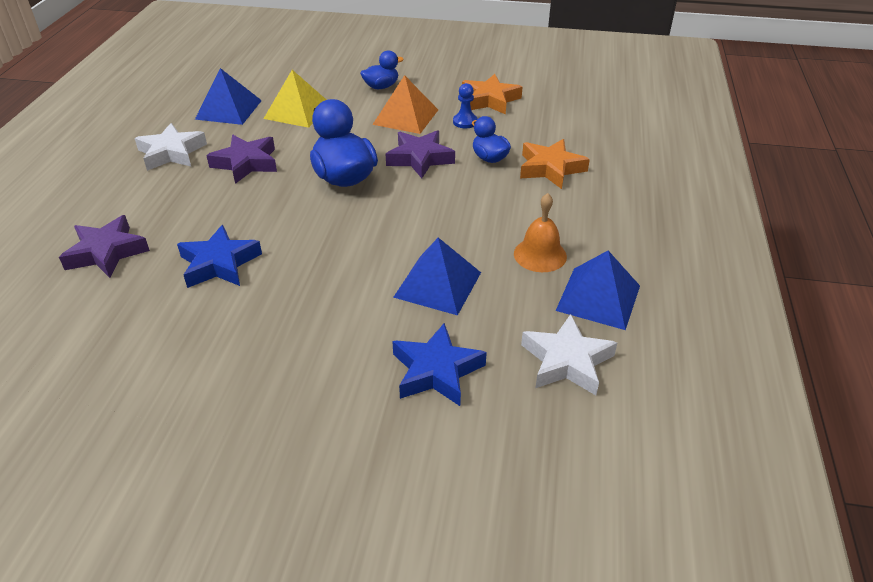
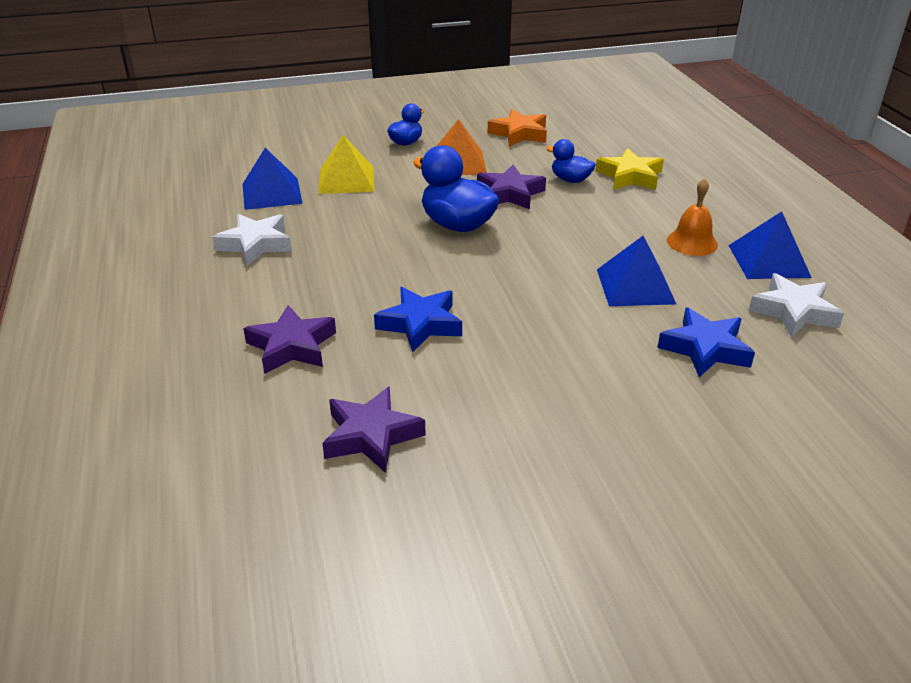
camera: 25 degrees left, 5 degrees down
purple star [206,135,277,184] -> purple star moved to [322,386,426,473]
blue pawn [453,83,478,128] -> none
orange star [520,139,590,189] -> yellow star [595,148,664,190]

